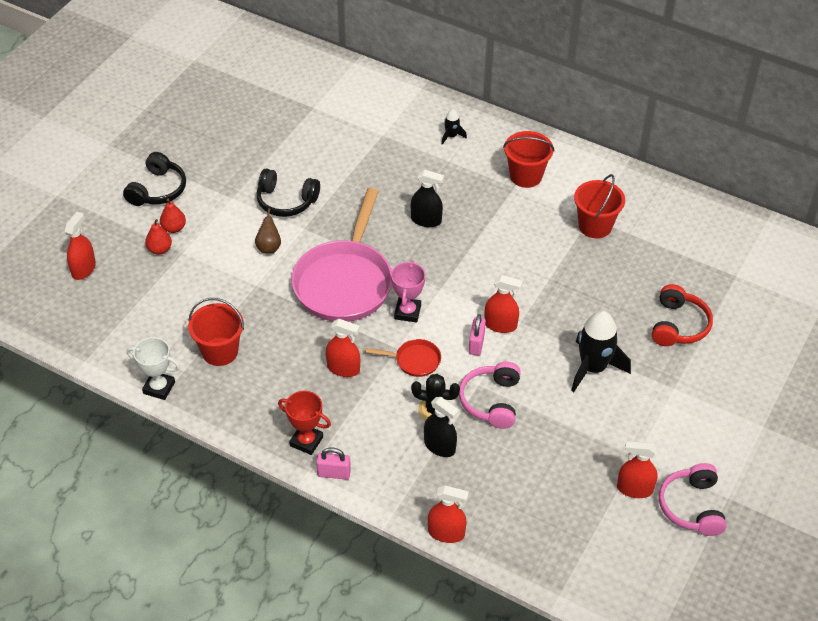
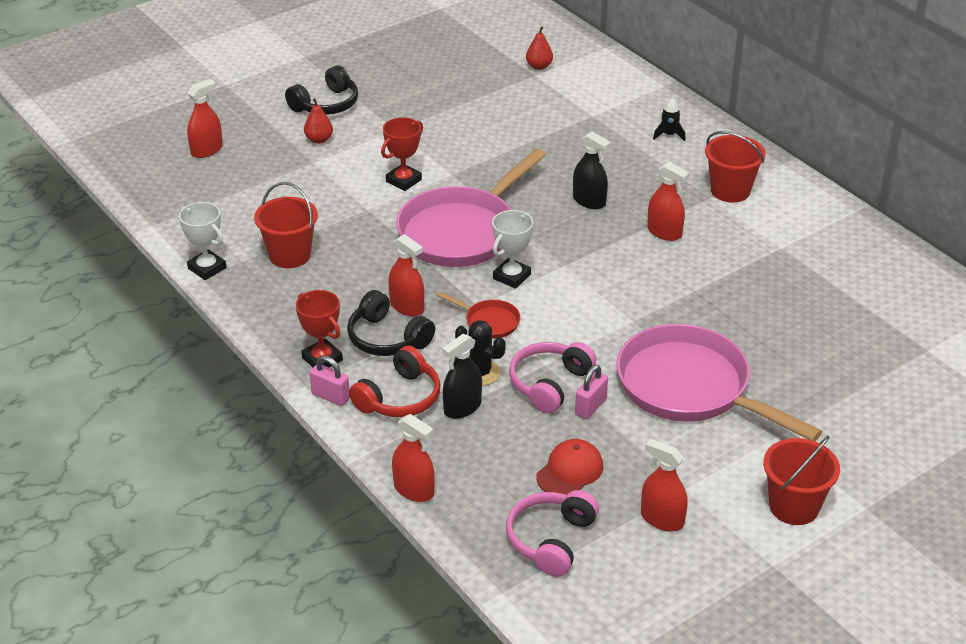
camera: 25 degrees right, 10 degrees down
red pear [145,219,172,255] -> red pear moved to [526,26,553,70]
brown pear [255,208,281,253] -> red trophy [381,117,423,191]
black headphones [257,168,320,217] -> black headphones moved to [347,290,435,356]
pink trophy [391,261,426,323] -> white trophy [492,210,533,289]
black spray bottle [424,397,459,457] -> black spray bottle turned 75 degrees clockwise [442,333,482,419]
pink padlock [469,314,486,356] -> pink padlock moved to [575,365,608,419]
red spray bottle [484,275,523,333] -> red spray bottle moved to [647,162,690,241]
black rocket [571,311,631,392] -> pink pan [616,324,822,441]
red bucket [574,174,625,238] -> red bucket moved to [763,436,840,525]
red headphones [652,284,713,346] -> red headphones moved to [349,345,441,417]
pink headphones [659,463,727,536] -> pink headphones moved to [506,490,599,577]
none -> red cap [536,439,603,495]

